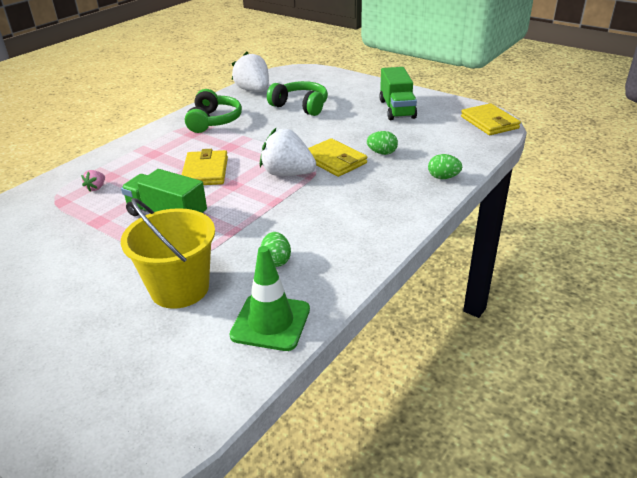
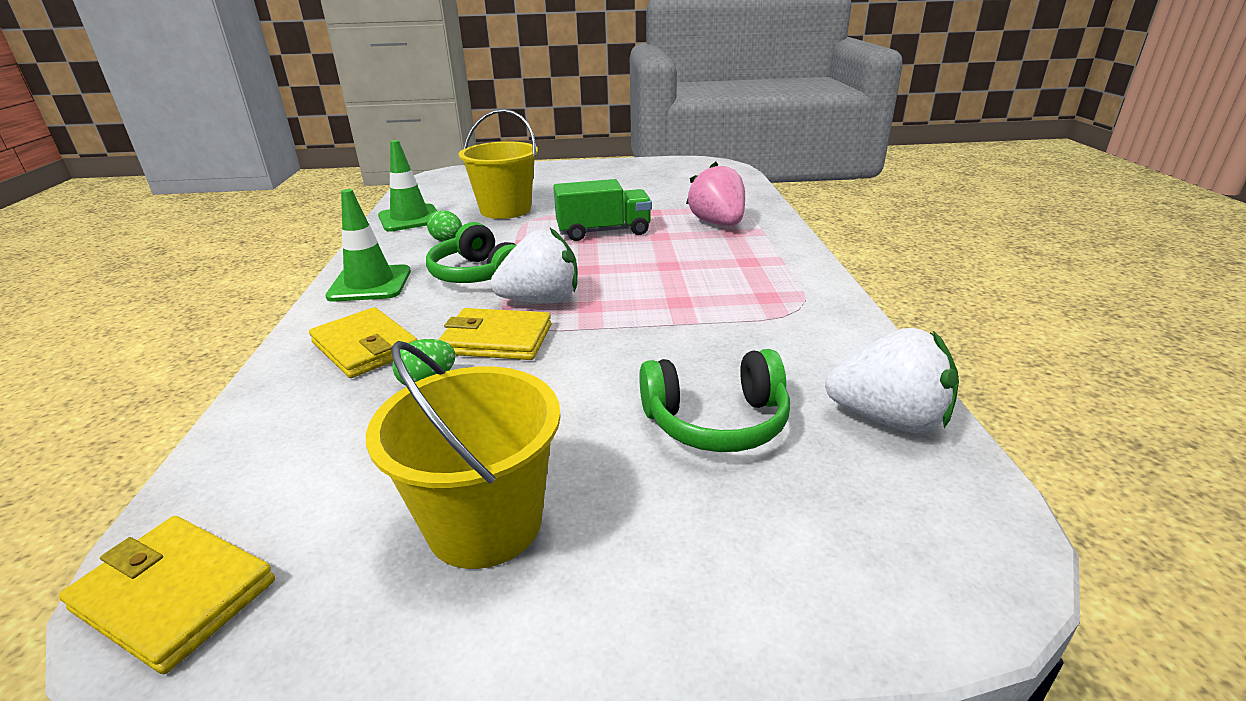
camera: 140 degrees right, 5 degrees down
pink strawberry [81,170,105,192] -> pink strawberry [686,162,745,226], size x2.31
yellow wallet [182,149,228,185] -> yellow wallet moved to [309,307,417,378]
green headphones [185,89,242,133] -> green headphones moved to [426,222,516,283]
green truck [379,67,417,120] -> yellow bucket [366,341,561,569]
green egg [428,154,462,179] -> none
none -> green traffic cone [325,189,411,302]

